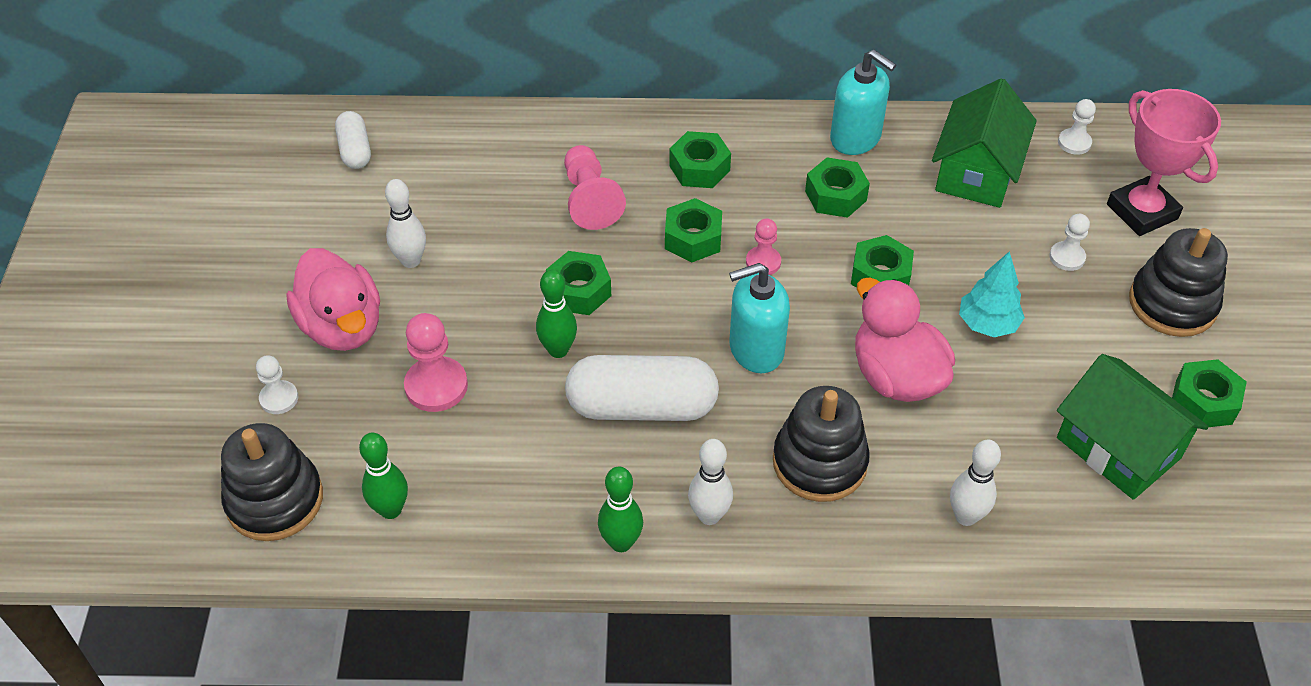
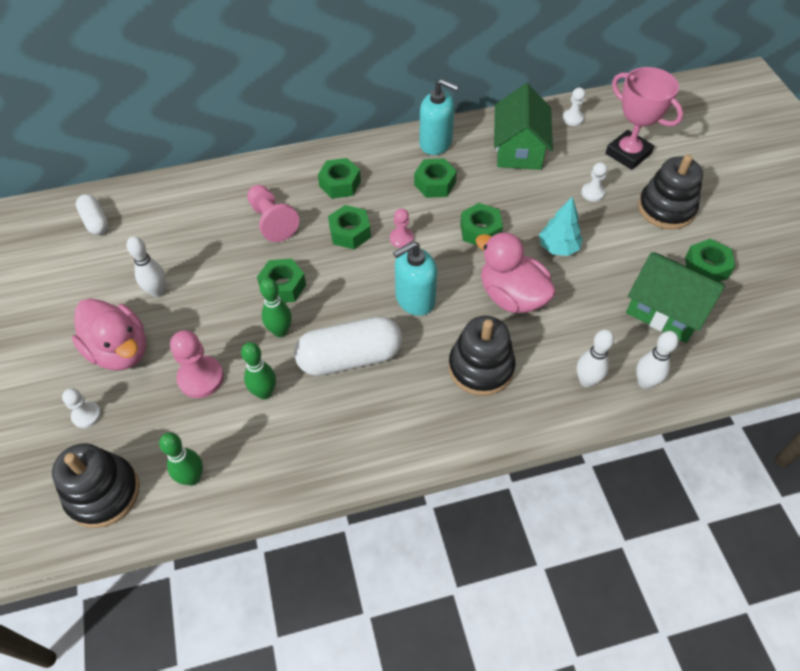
camera: 15 degrees left, 5 degrees up
green bowling pin [598,466,643,552] -> green bowling pin moved to [241,342,276,399]
white bowling pin [688,439,733,525] -> white bowling pin moved to [636,331,679,389]

